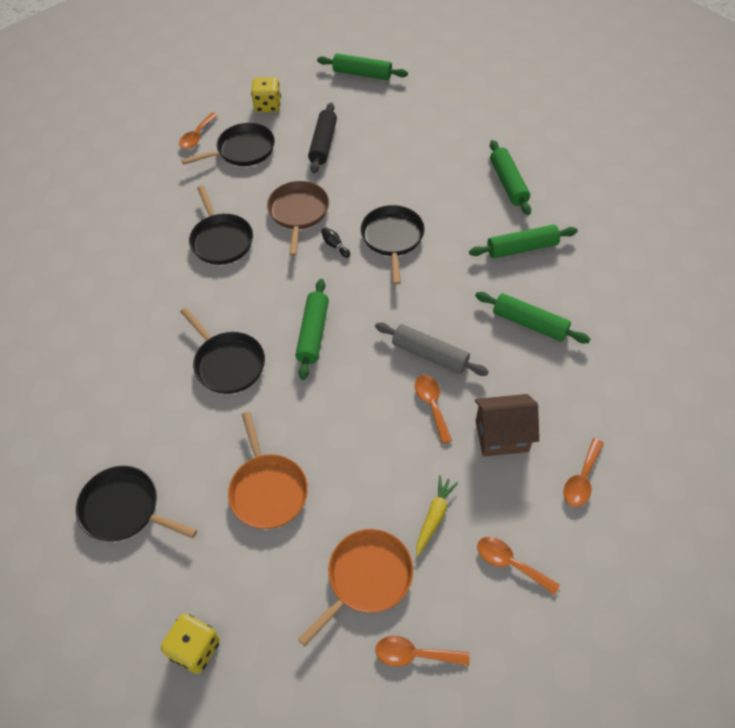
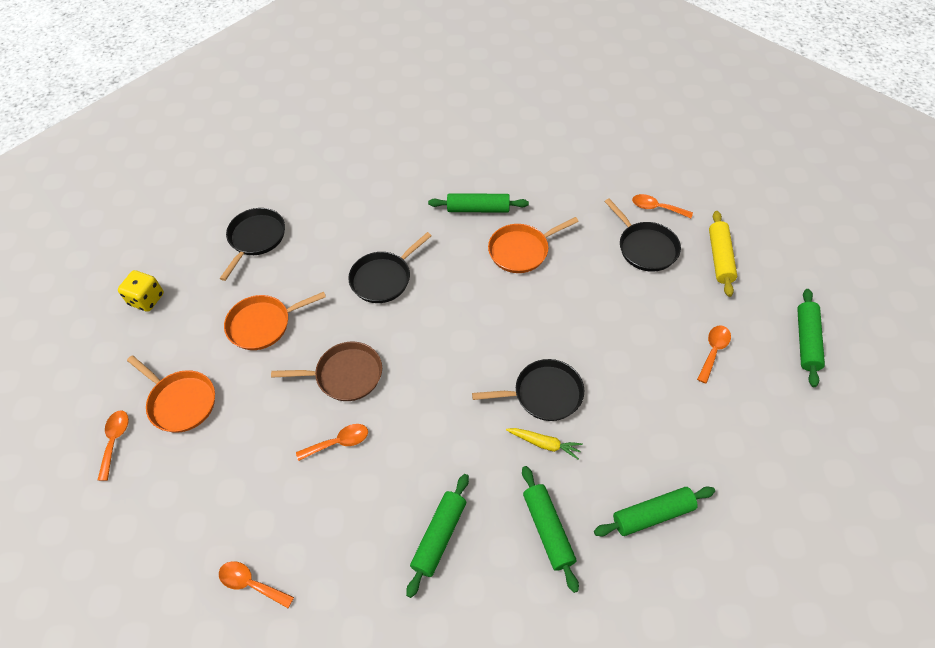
camera: 85 degrees right, 0 degrees up
black pan [189,185,253,265] -> orange pan [488,217,579,273]
yellow dice [251,77,281,112] -> yellow rolling pin [709,211,737,297]
brown pan [267,181,329,256] -> brown pan moved to [271,342,382,401]
green rolling pin [295,279,329,380] -> green rolling pin moved to [428,193,529,213]
black rolling pin [308,103,337,173] -> none
black bowling pin [321,227,350,258] -> none
grey rolling pin [375,322,489,376] -> none
yellow carrot [416,475,458,556] -> yellow carrot moved to [506,428,583,459]
brown house [475,394,539,457] -> none
orange spoon [477,537,560,595] -> orange spoon moved to [697,325,731,384]

